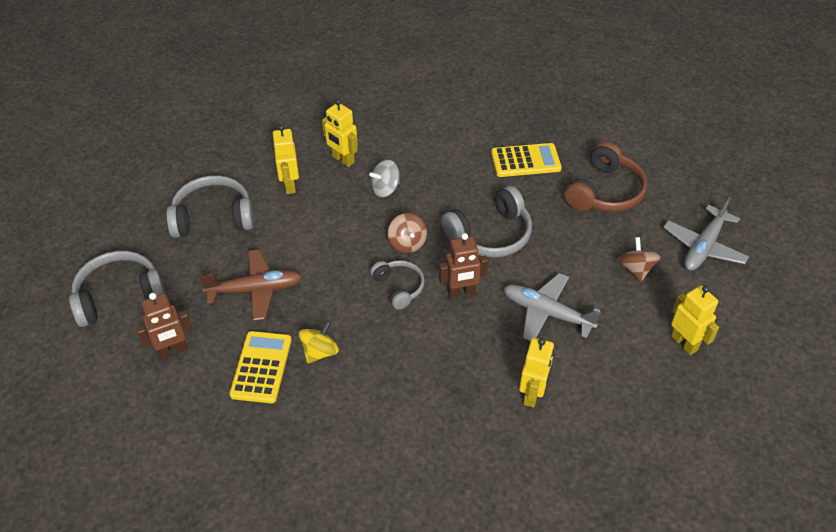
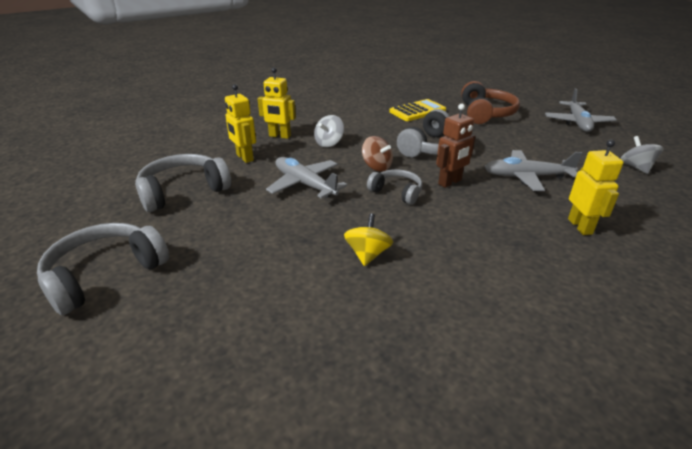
camera: 25 degrees left, 15 degrees down
brown robot [136,293,193,359] -> none
brown plane [199,249,302,321] -> none
yellow calculator [229,331,292,403] -> none
brown spinning top [618,237,660,281] -> none
yellow robot [671,286,719,355] -> grey spinning top [621,136,663,174]
none -> grey plane [266,157,348,199]

